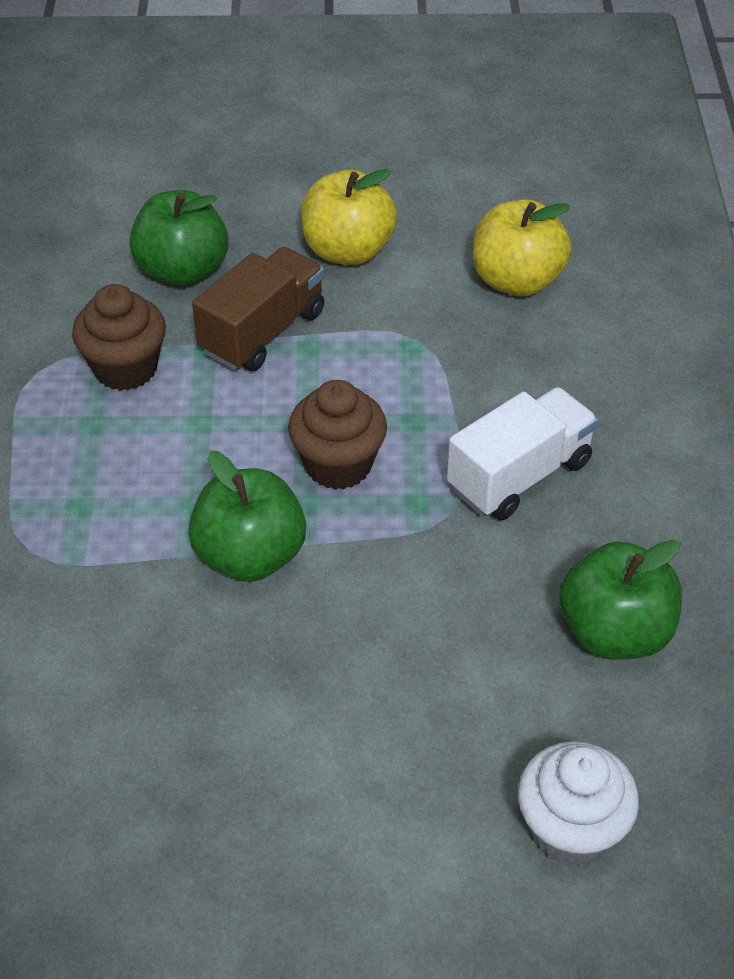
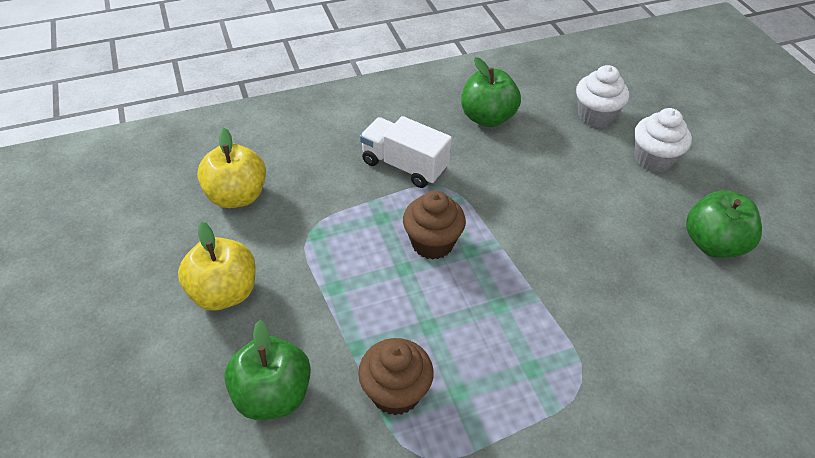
camera: 110 degrees left, 0 degrees up
green apple [188,451,306,582] -> green apple moved to [686,190,762,258]
brown truck [192,247,324,372] -> none
none -> white cupcake [634,108,692,173]

